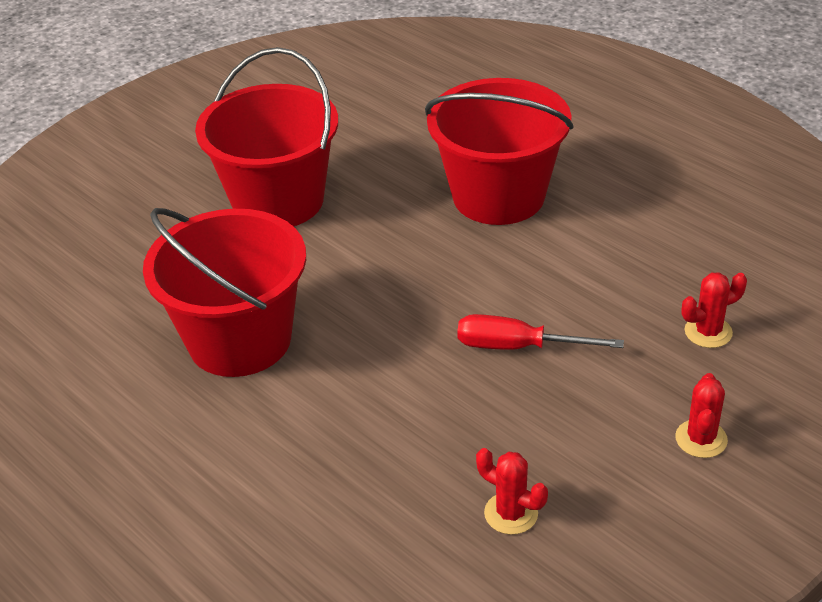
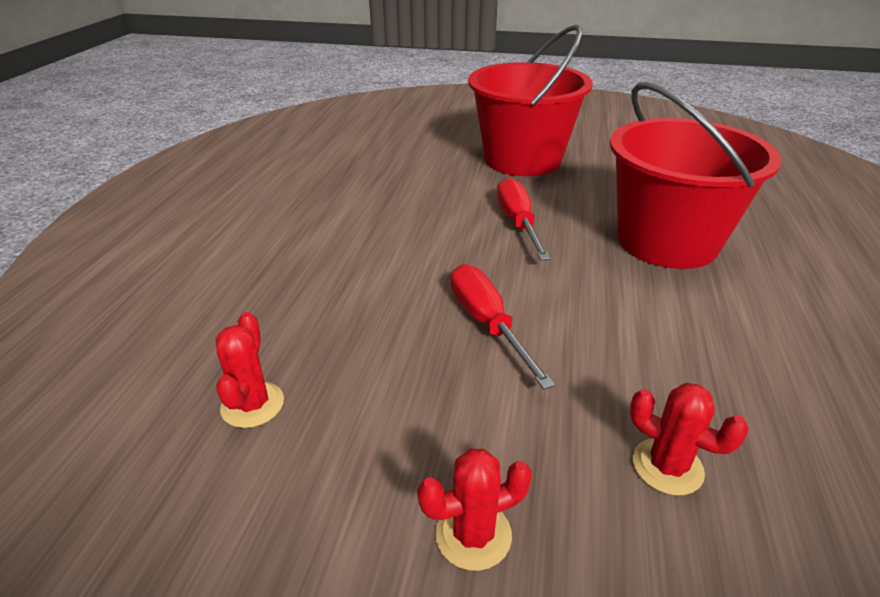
camera: 55 degrees right, 5 degrees down
red bucket [143,208,306,377] -> none
none -> red screwdriver [497,177,550,260]

